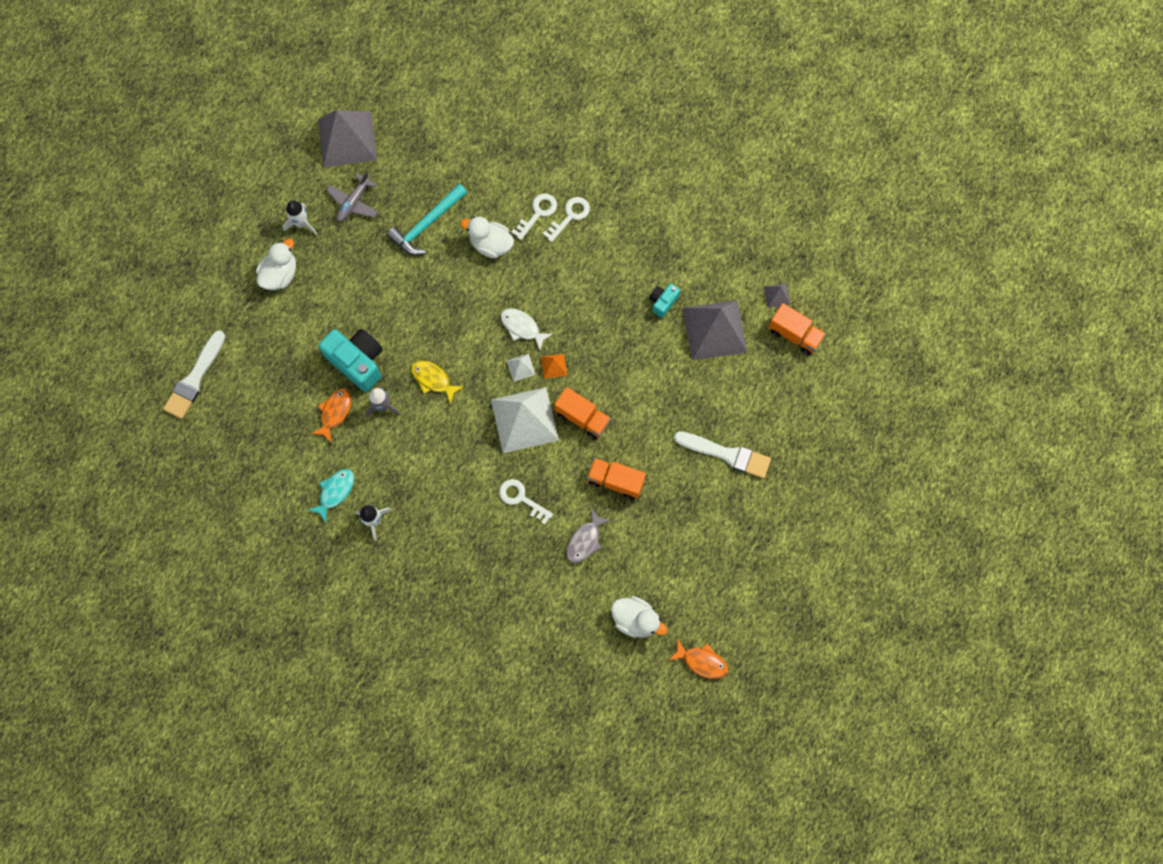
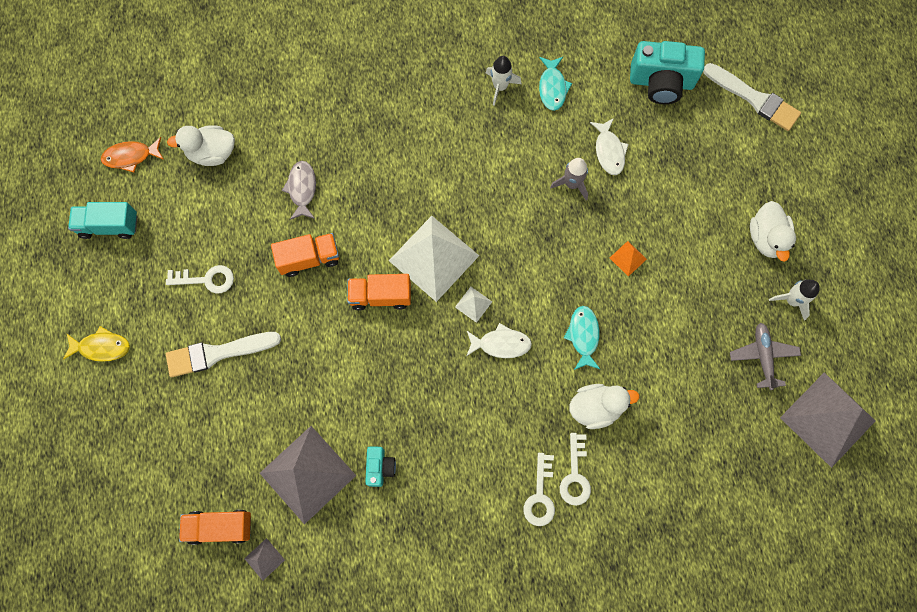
camera: 145 degrees right, 0 degrees up
white brush [163,330,226,419] -> white brush turned 135 degrees clockwise [703,63,801,131]
orange fish [311,388,352,443] -> white fish [590,118,629,175]
turquoise camera [318,329,383,392] -> turquoise camera moved to [630,41,705,104]
turquoise hammer [387,184,467,255] -> none
yellow fish [411,360,464,404] -> yellow fish moved to [63,326,130,362]
white key [499,479,553,524] -> white key moved to [166,265,234,294]
orange pyramid [541,354,567,379] -> orange pyramid moved to [610,241,647,277]
none -> turquoise truck [68,202,137,239]
none -> turquoise fish [564,306,600,370]

